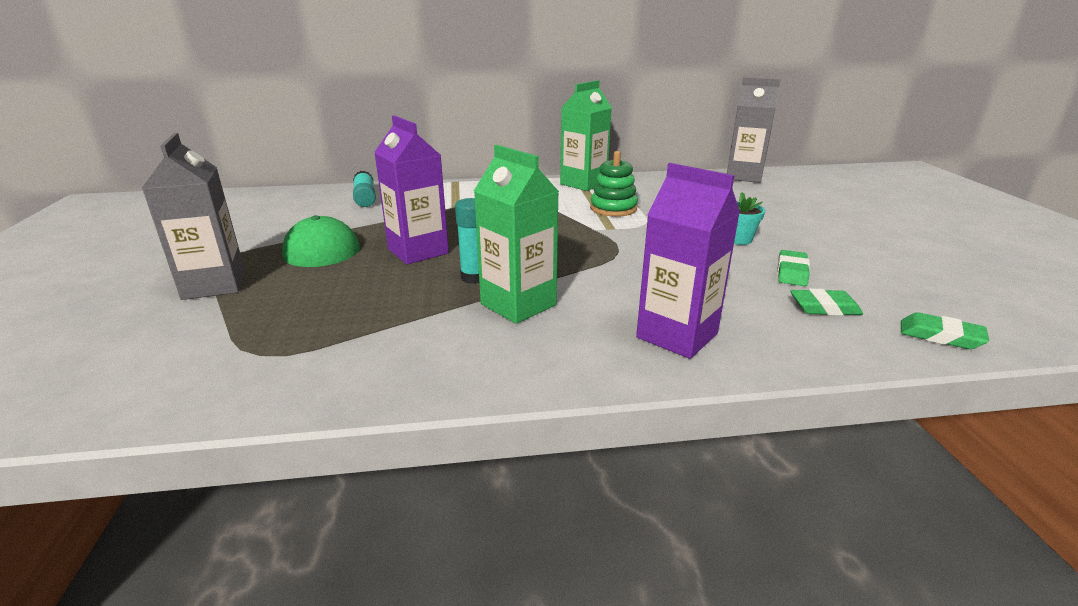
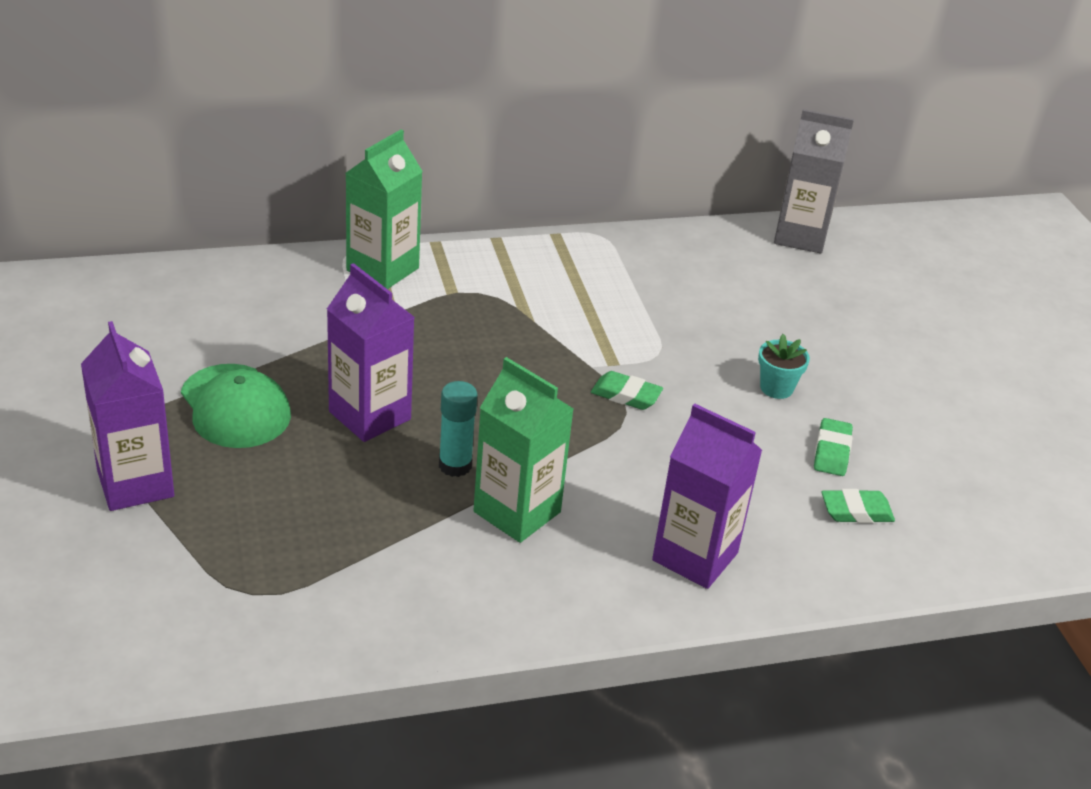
camera: 10 degrees left, 10 degrees up
grey carton [142,133,245,300] -> purple carton [81,321,174,511]
turquoise glue stick [353,171,376,207] -> none
green carton [560,80,612,191] -> green carton moved to [346,130,423,289]
green stacking toy [590,151,638,217] -> none
green eraser [901,312,989,349] -> green eraser moved to [591,371,663,410]

